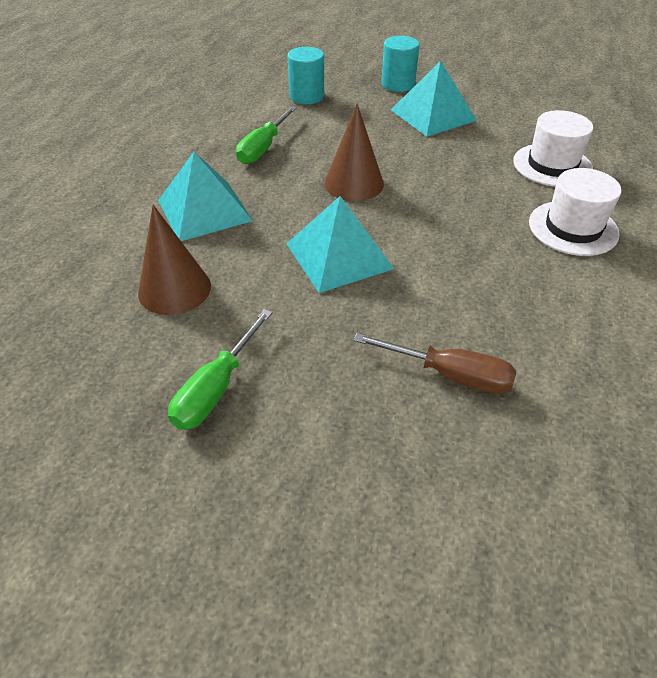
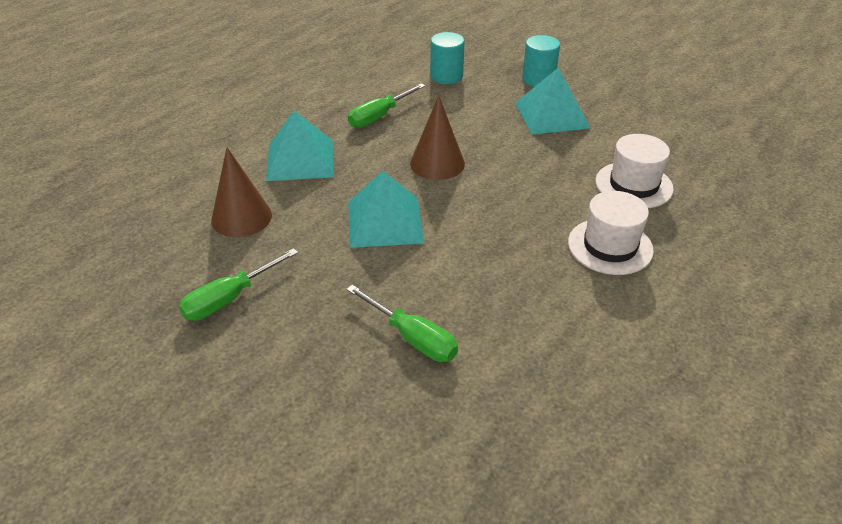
camera: 20 degrees right, 5 degrees down
brown screwdriver [354,333,516,394] -> green screwdriver [346,285,458,362]

